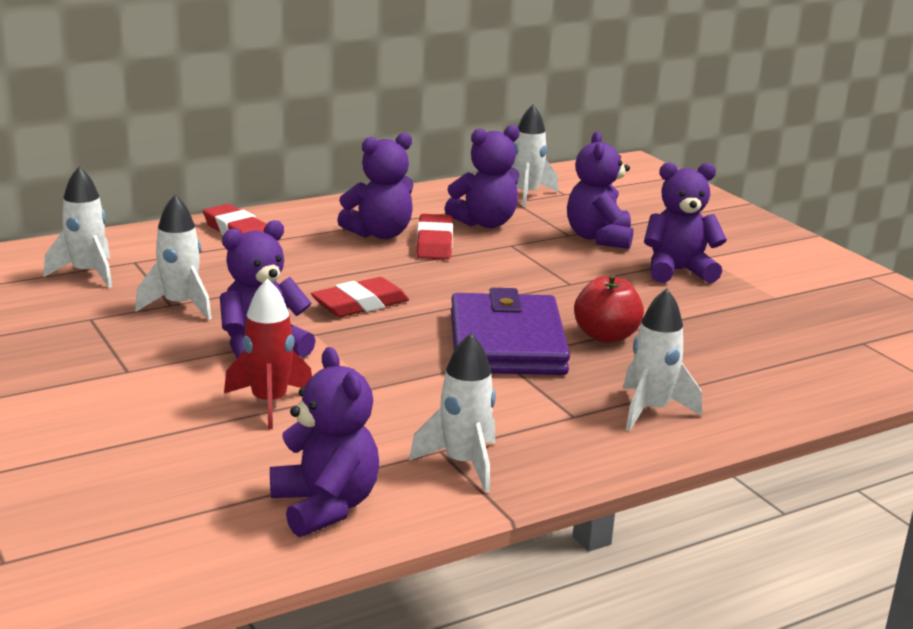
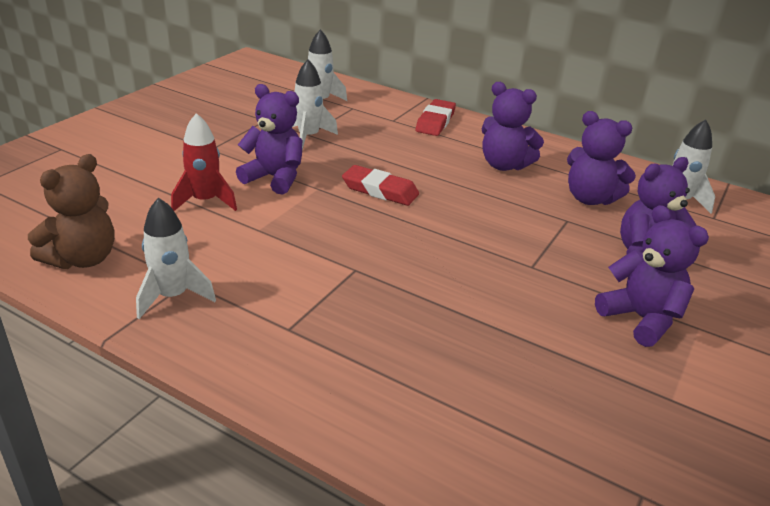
camera: 60 degrees right, 10 degrees up
purple teddy bear [270,347,379,537] -> brown teddy bear [28,154,115,269]
red eraser [416,214,453,260] -> none
purple wallet [451,288,570,375] -> none
red apple [574,274,644,343] -> none
white rocket [623,288,702,431] -> none

